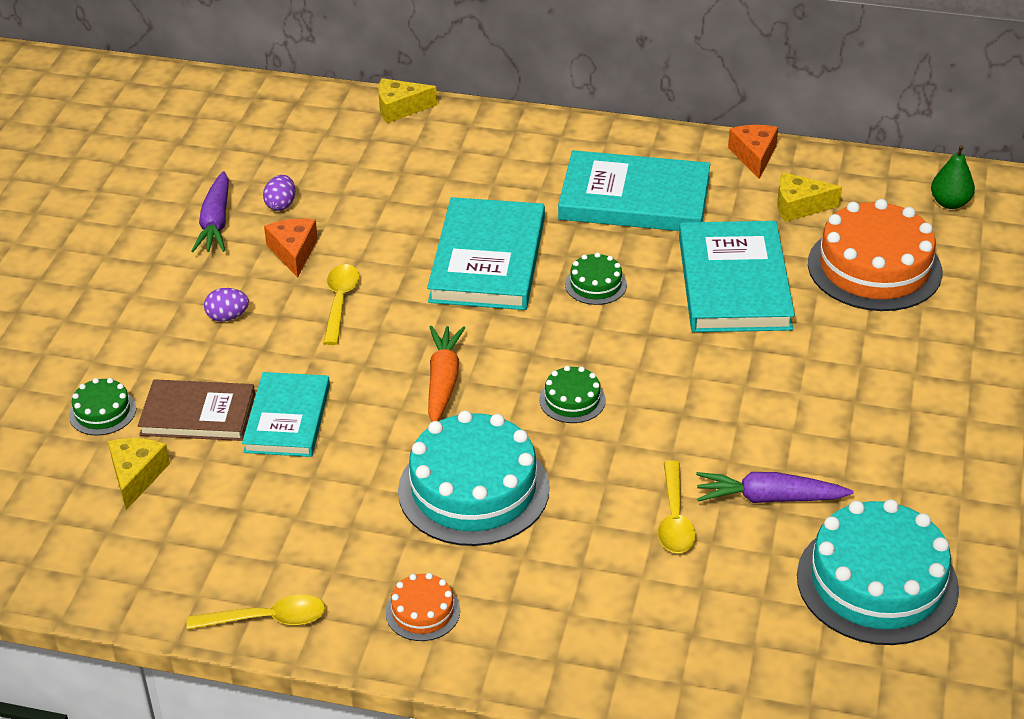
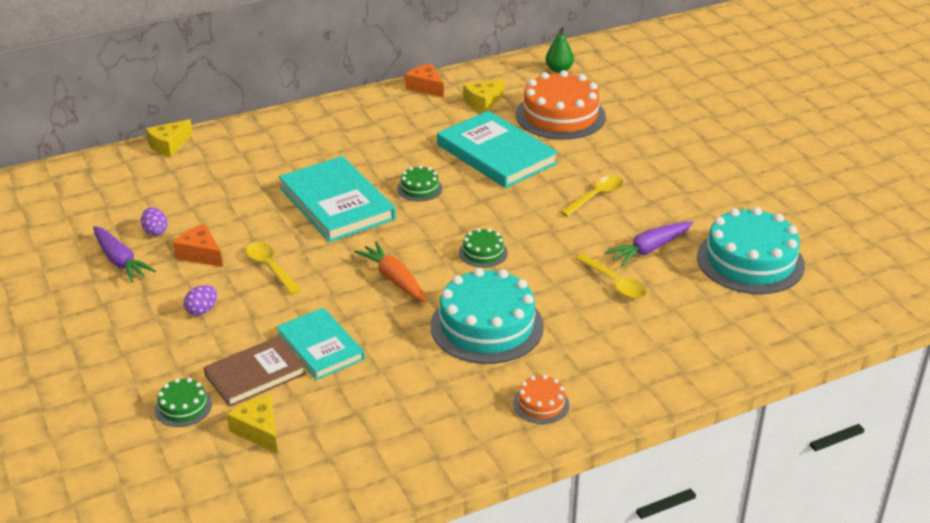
camera: 40 degrees left, 5 degrees down
yellow spoon [187,595,325,630] -> yellow spoon moved to [560,175,623,217]
turquoise book [558,150,710,231] -> none

